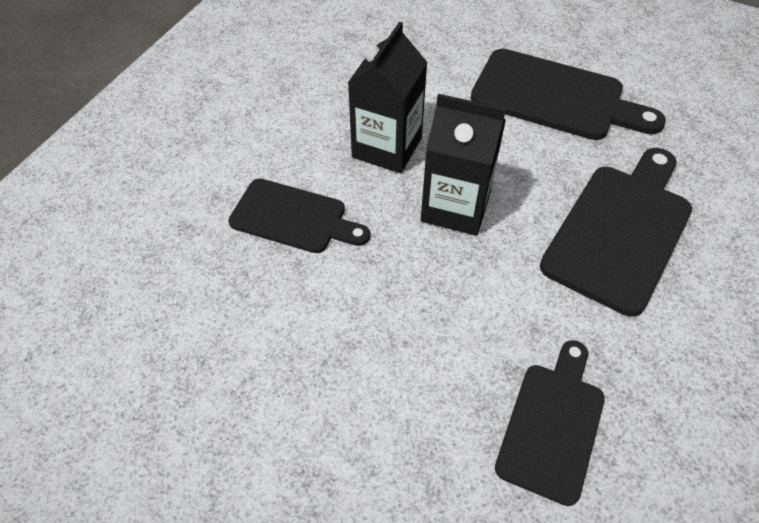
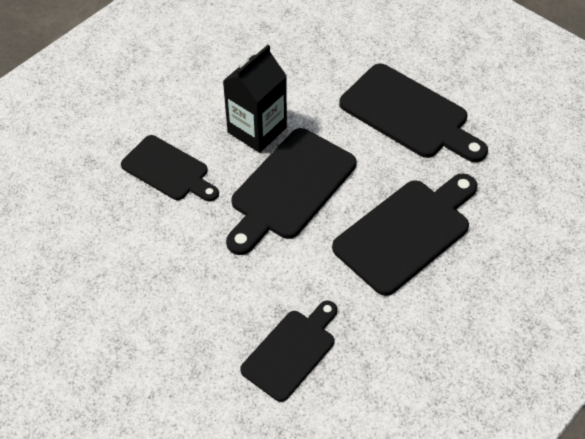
camera: 15 degrees right, 0 degrees up
black carton [421,94,506,236] -> black cutting board [226,128,356,255]

